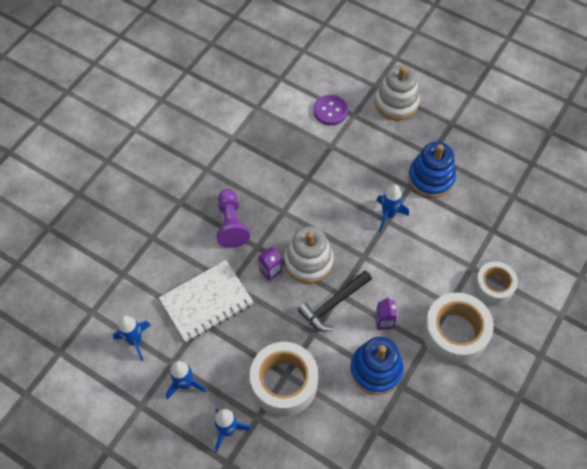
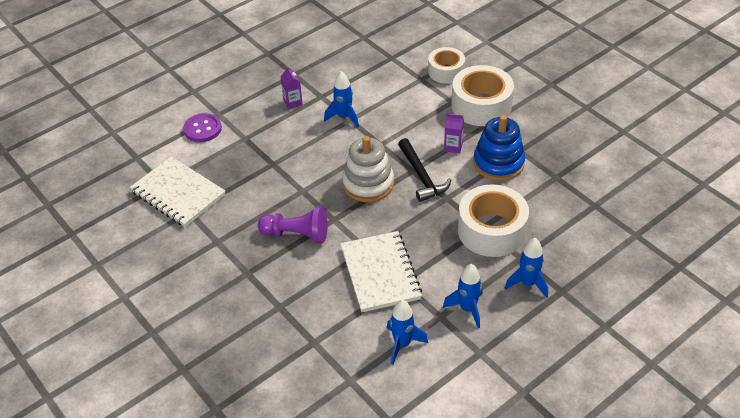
camera: 70 degrees left, 15 degrees down
purple carton [258,247,282,281] -> purple carton moved to [281,66,303,109]
white stacking toy [375,65,420,121] -> none
blue stacking toy [408,142,456,198] -> none
none -> white notebook [130,156,226,227]

